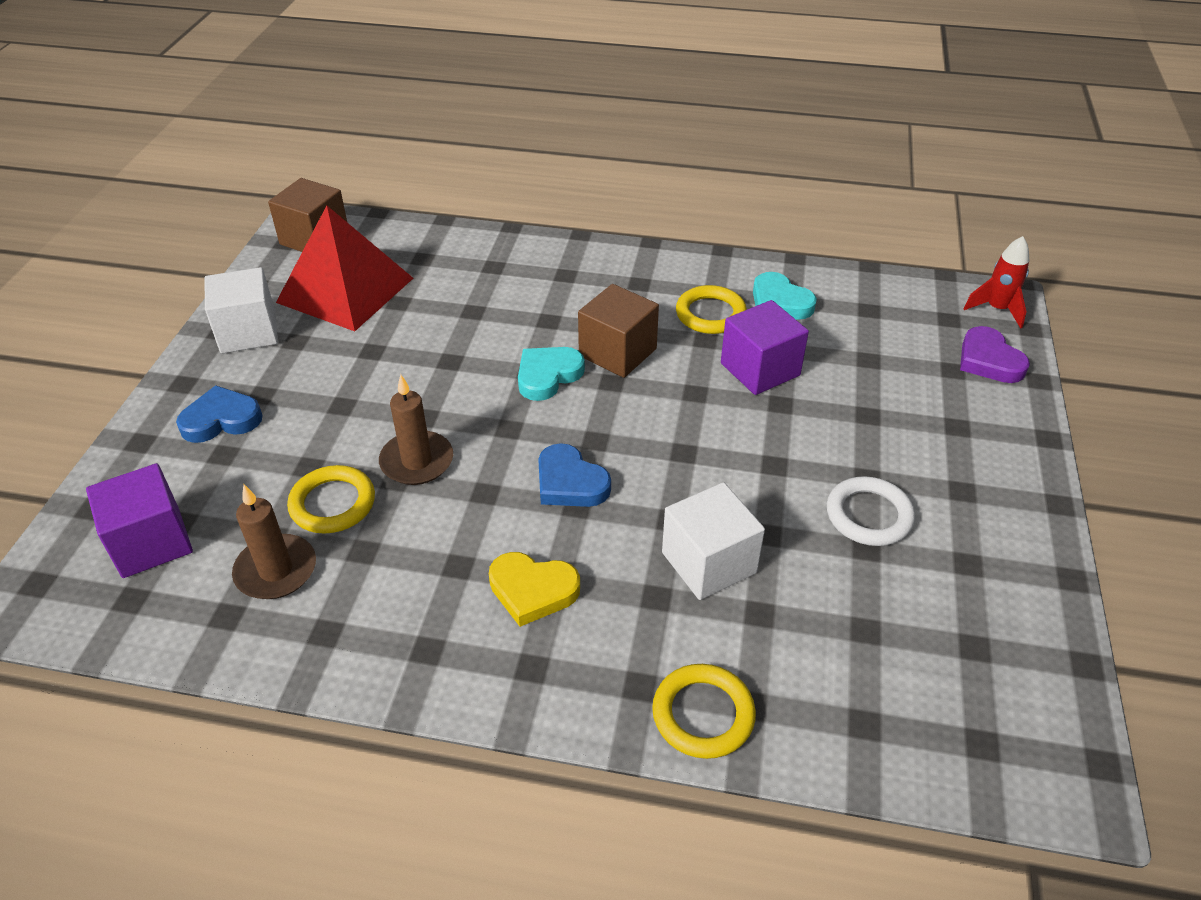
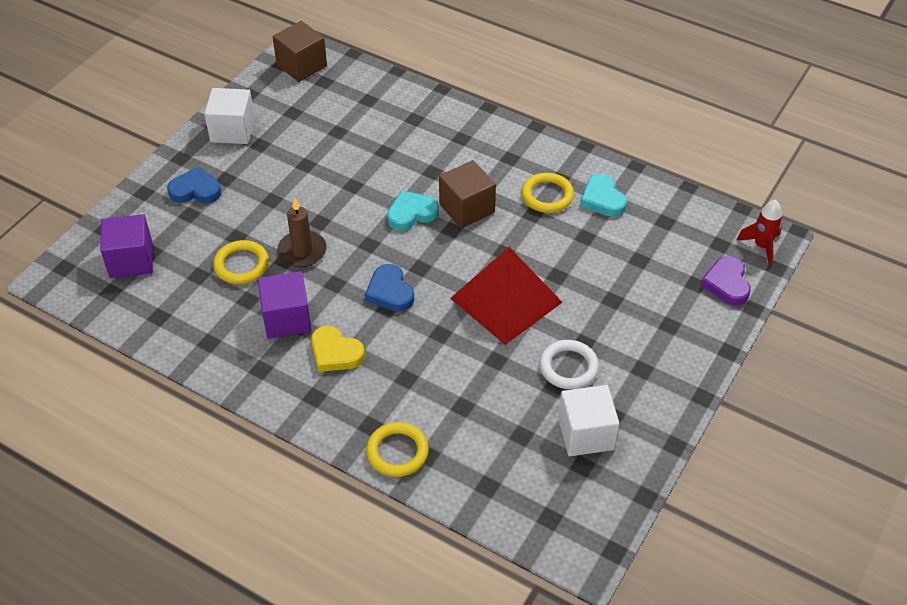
camera: 20 degrees right, 5 degrees up
brown candle [232,484,316,599] -> none
red pyramid [276,206,413,331] -> red pyramid moved to [450,247,563,345]
white cube [662,482,765,600] -> white cube moved to [558,385,620,456]
purple cube [721,300,809,395] -> purple cube moved to [258,271,312,339]

